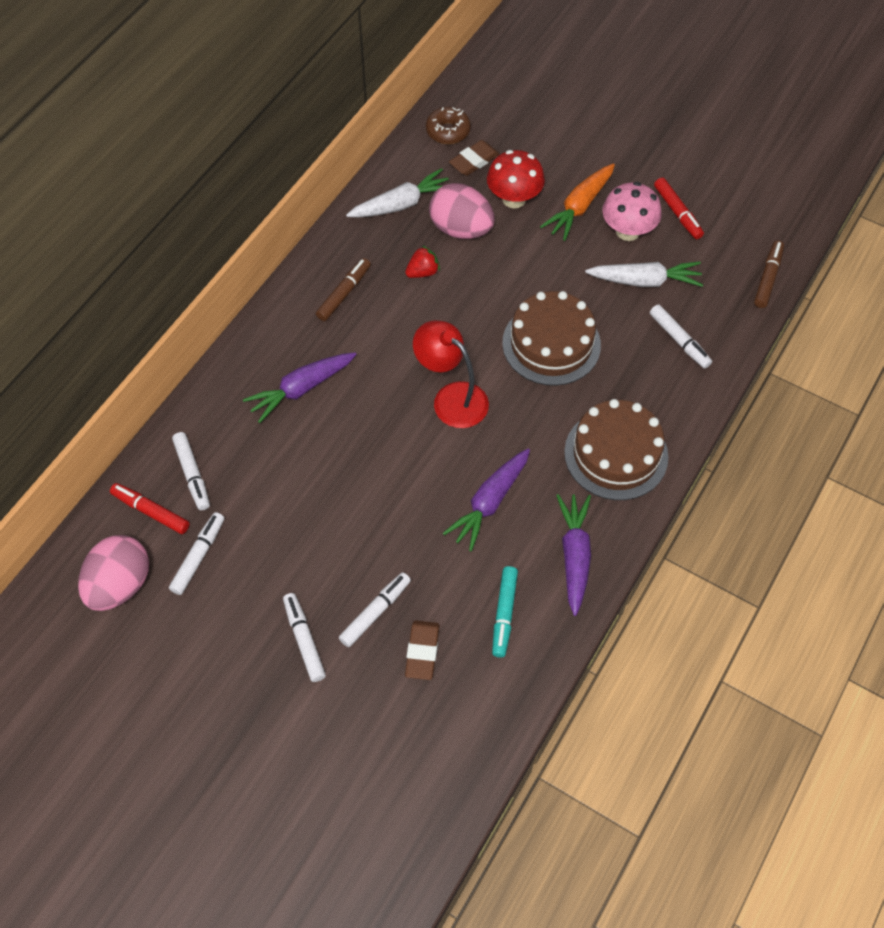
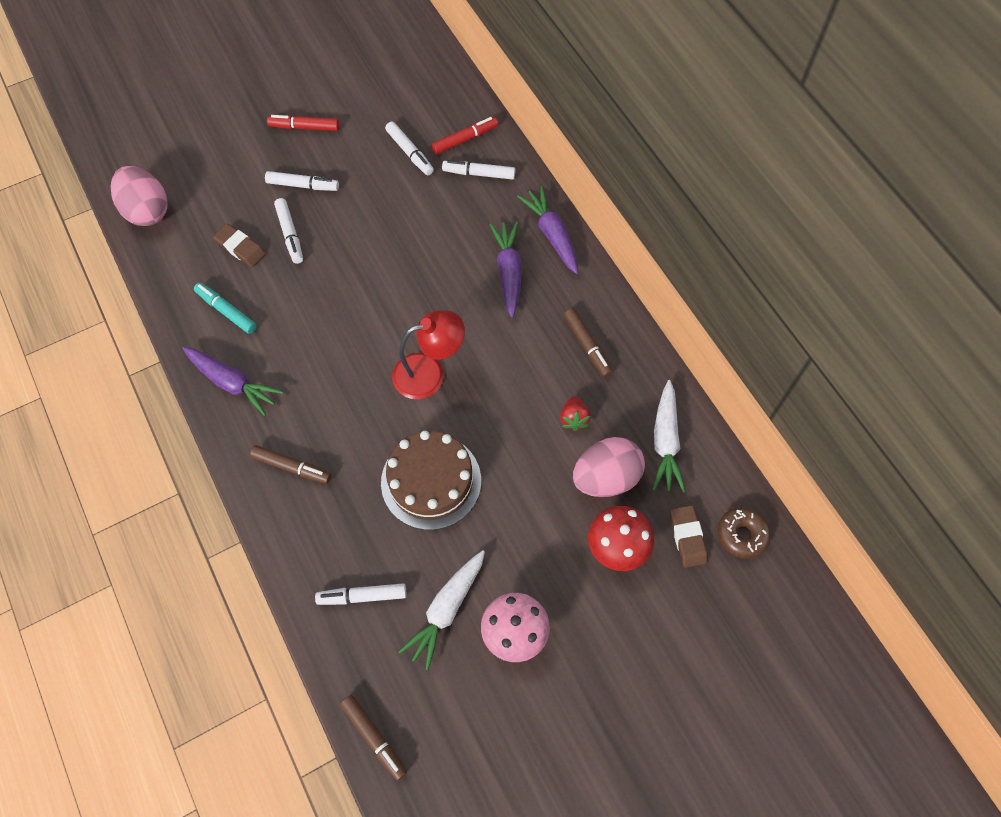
camera: 120 degrees right, 5 degrees up
pink egg [78,535,149,611] -> pink egg moved to [111,166,168,226]
purple carrot [443,448,530,551] -> purple carrot moved to [517,186,578,274]
orange carrot [540,163,615,241] -> none
brown cake [564,399,669,500] -> brown marker [250,445,332,484]
red marker [654,178,704,239] -> red marker moved to [267,115,339,131]

